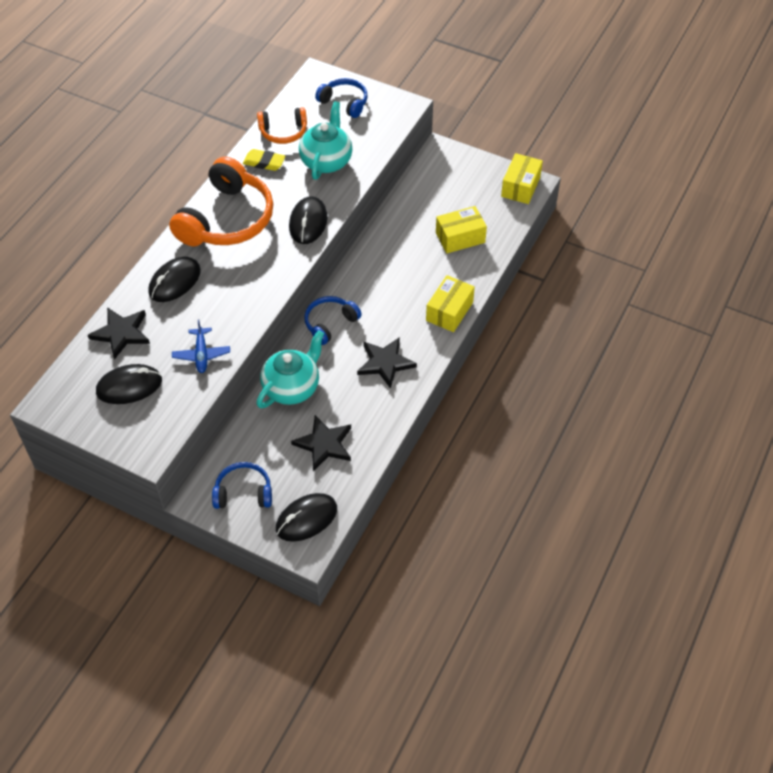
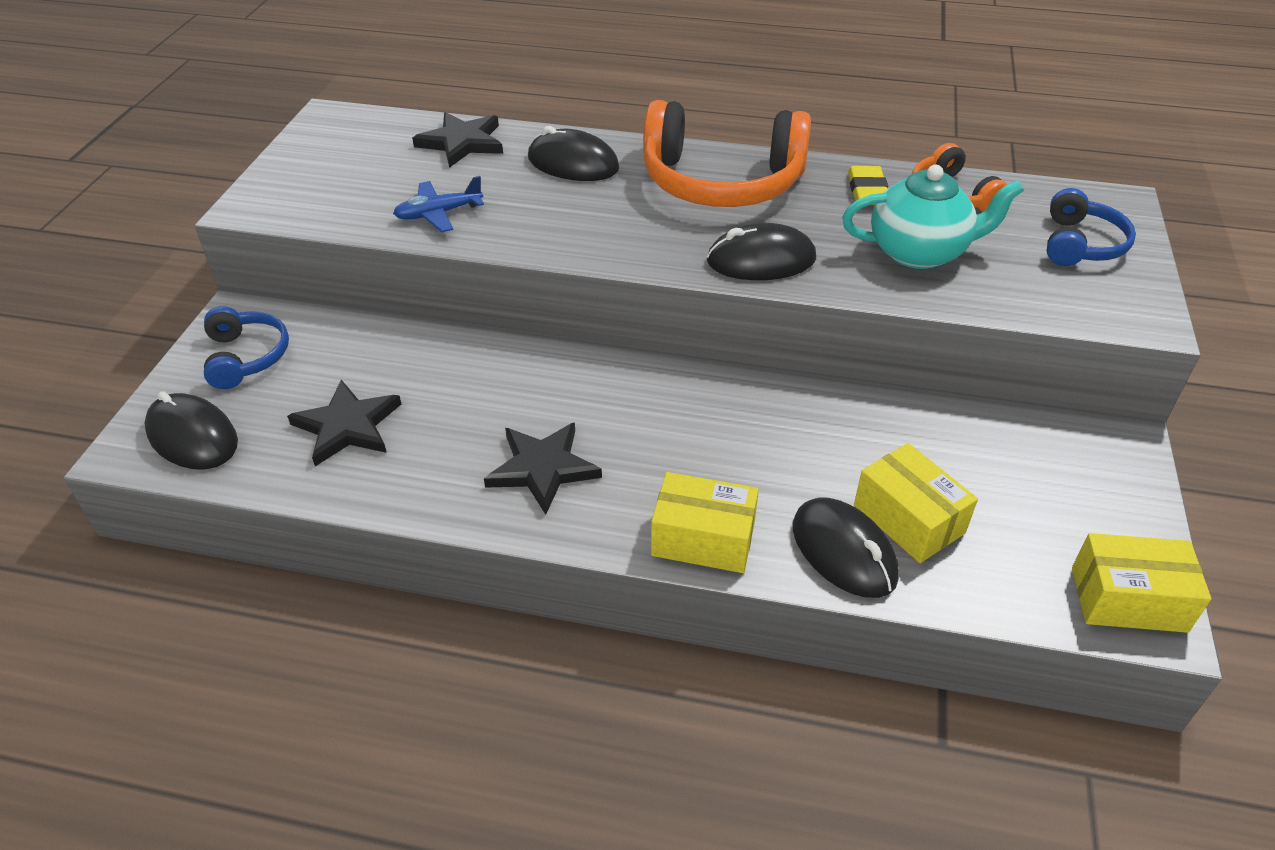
camera: 75 degrees right, 10 degrees down
black mouse [96,364,162,404] -> black mouse moved to [793,498,899,598]
turquoise teapot [256,330,324,408] -> none
blue headphones [304,296,362,345] -> none

